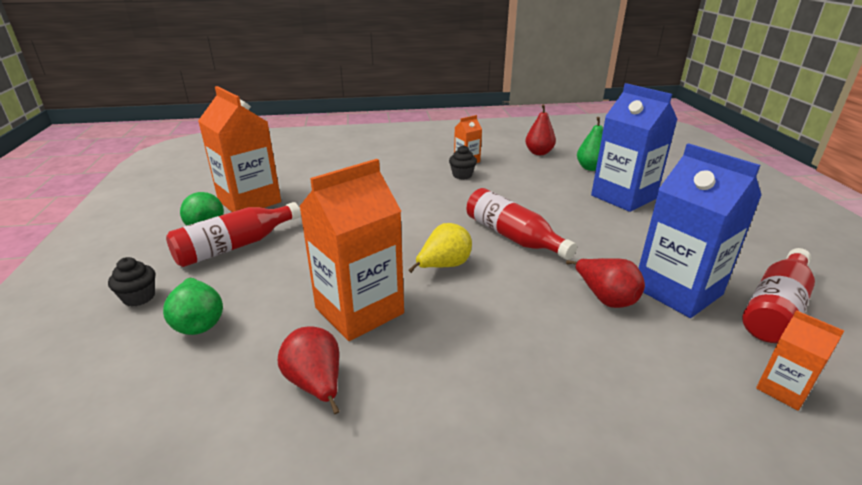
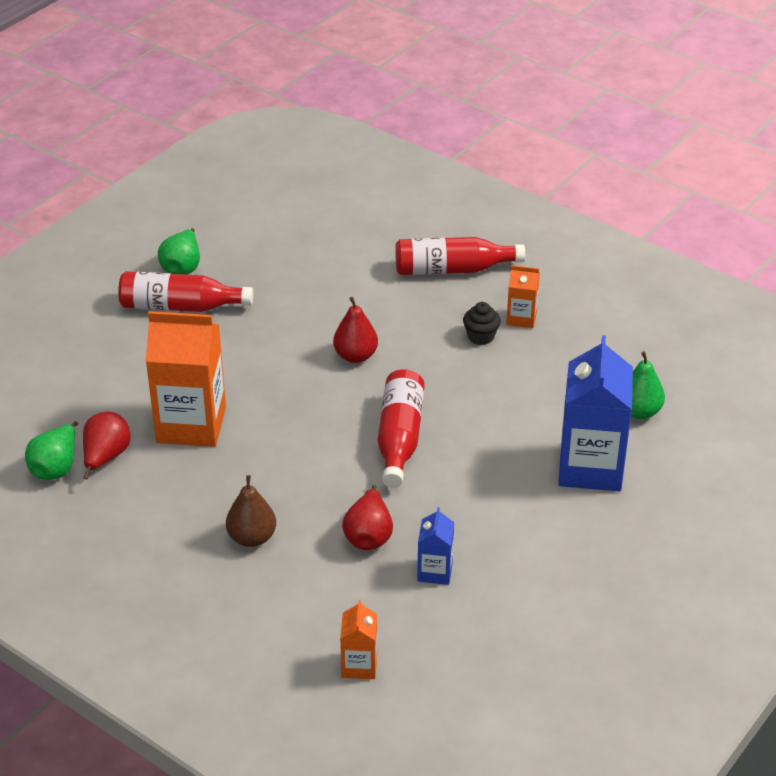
camera: 45 degrees right, 10 degrees up
black cupcake [108,257,155,306] -> none
green pear [163,278,223,335] -> green pear moved to [25,421,78,480]
orange carton [198,86,281,212] -> none
yellow pear [409,223,472,273] -> none
red pear [525,104,556,155] -> red pear moved to [333,297,378,363]
blue carton [639,143,762,318] -> blue carton [417,507,454,585], size x0.48
red bottle [742,248,815,343] -> red bottle moved to [395,237,525,275]
none -> brown pear [226,475,276,547]

